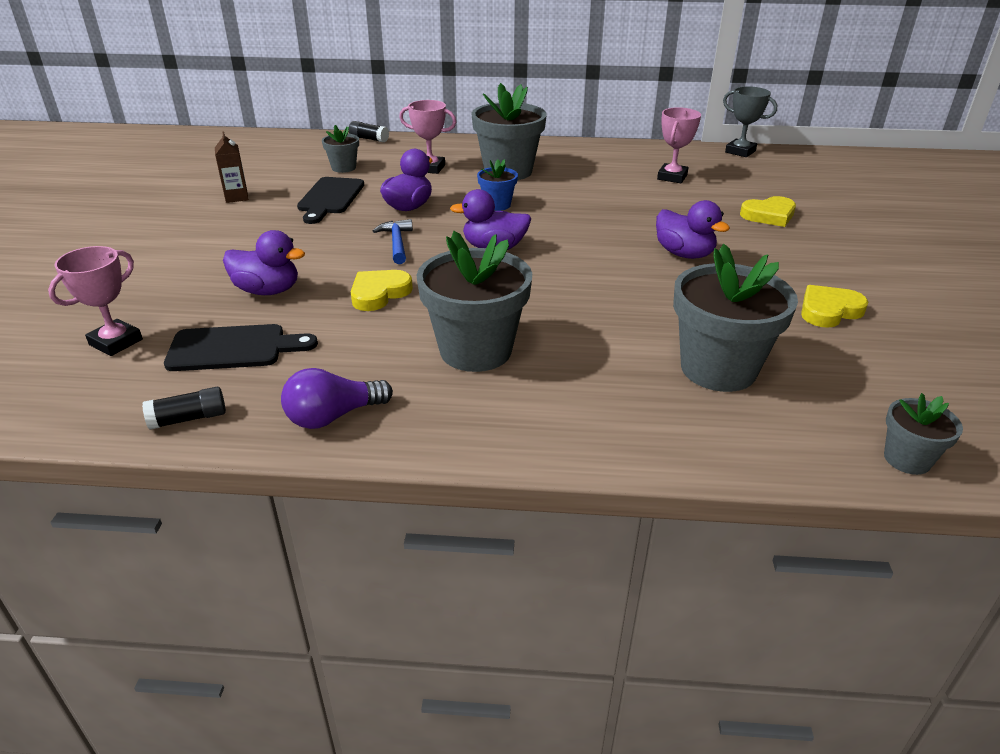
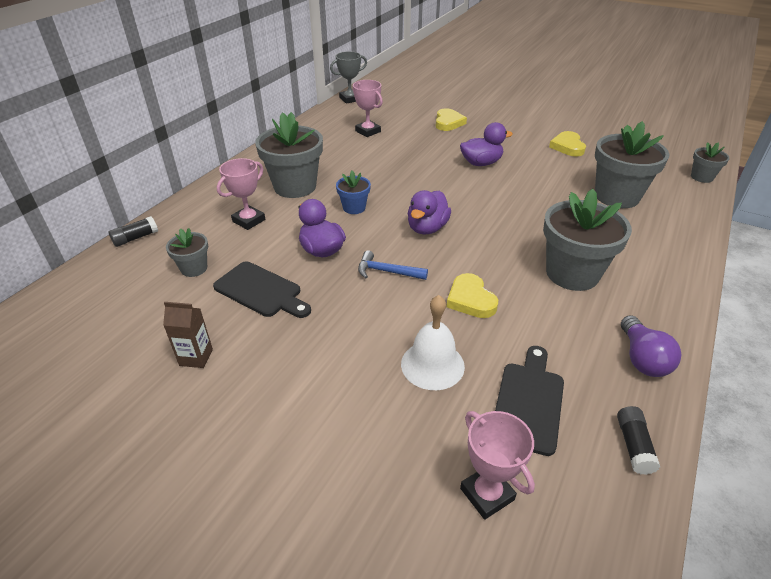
camera: 65 degrees left, 5 degrees up
purple duck [223,230,305,295] -> white bell [401,295,465,390]

